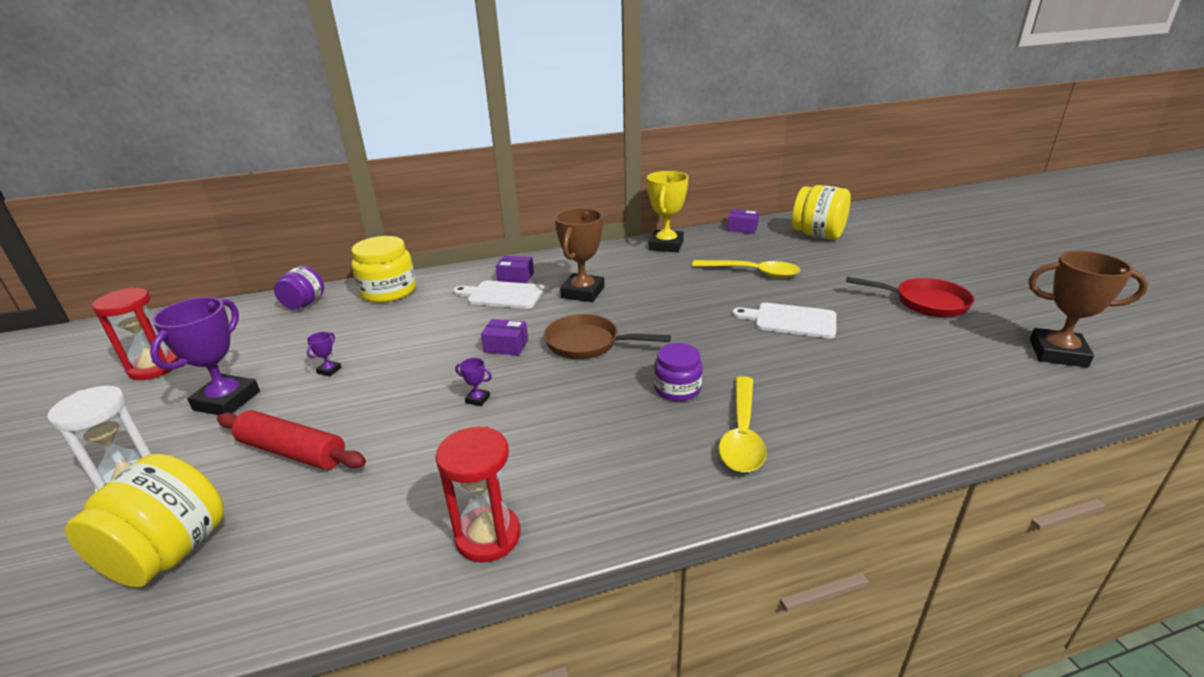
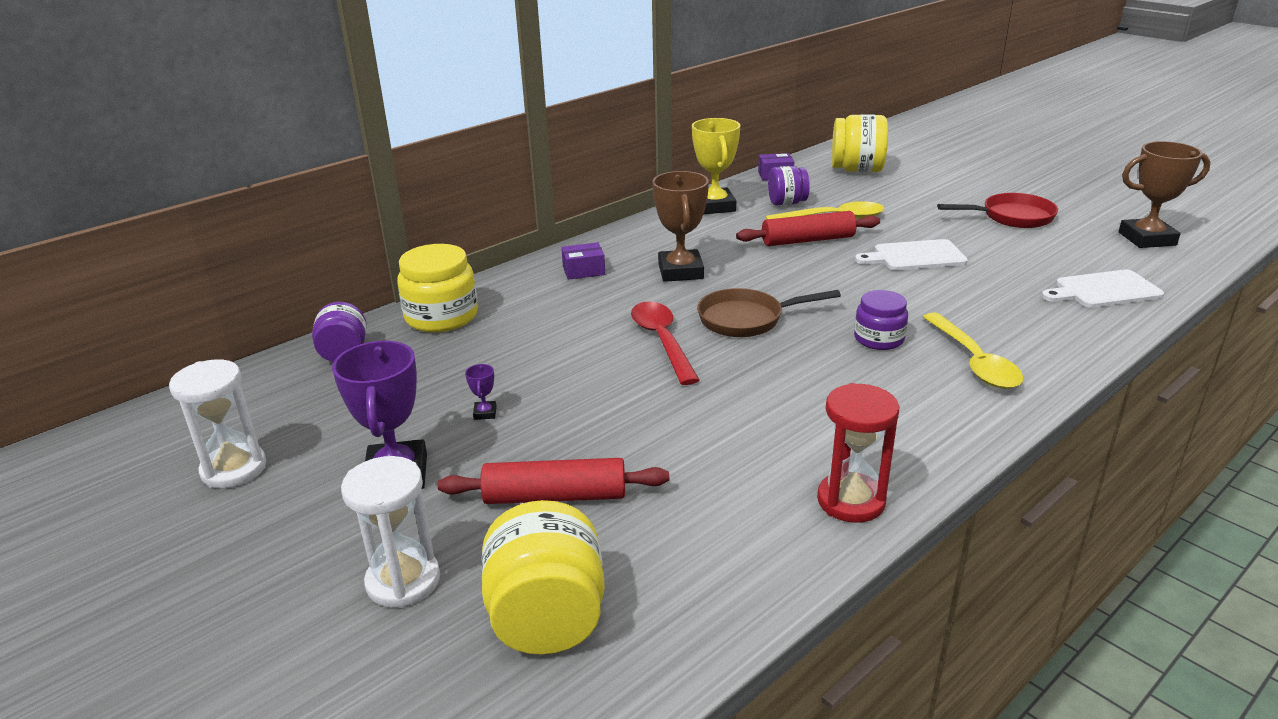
camera: 25 degrees left, 0 degrees up
red hourglass [92,287,179,380] -> white hourglass [169,359,266,488]
white cutting board [453,281,544,309] -> white cutting board moved to [1042,269,1164,308]
purple trophy [455,358,492,406] -> none
purple box [481,319,528,355] -> red spoon [631,301,700,385]
none -> red rolling pin [736,211,880,246]
none -> purple jar [768,166,810,205]

